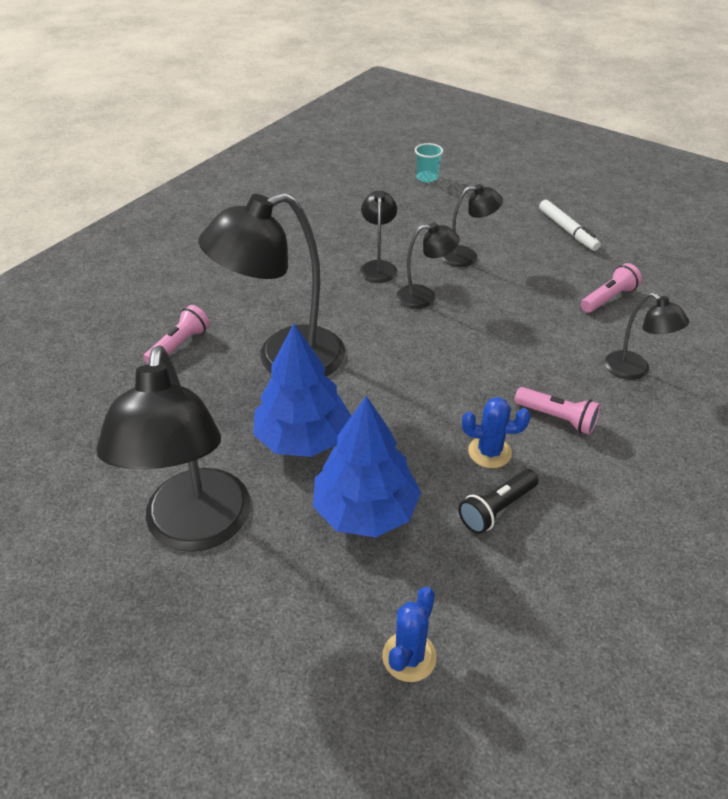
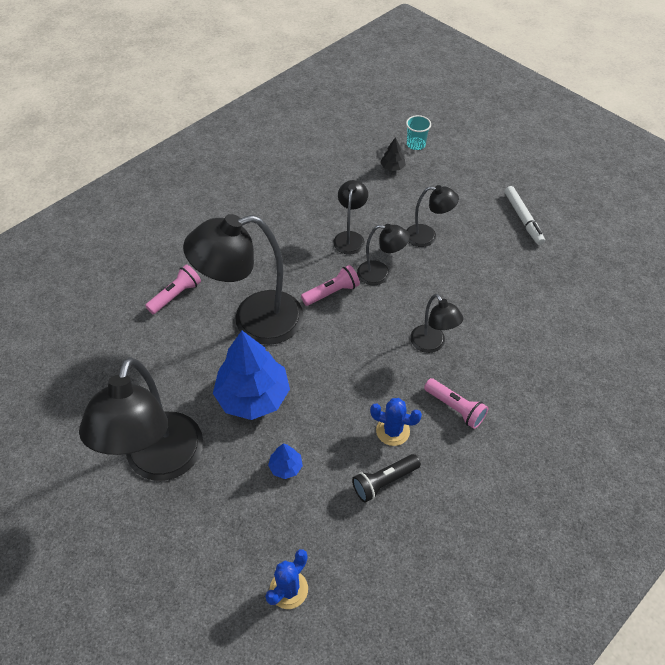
camera: 10 degrees right, 10 degrees up
blue tree [313,396,421,537] -> blue tree [268,444,303,479], size x0.43
pink flashlight [581,263,642,313] -> pink flashlight moved to [301,265,360,306]
black lamp [605,293,689,380] -> black lamp moved to [410,294,463,353]
none -> black tree [380,137,406,171]

